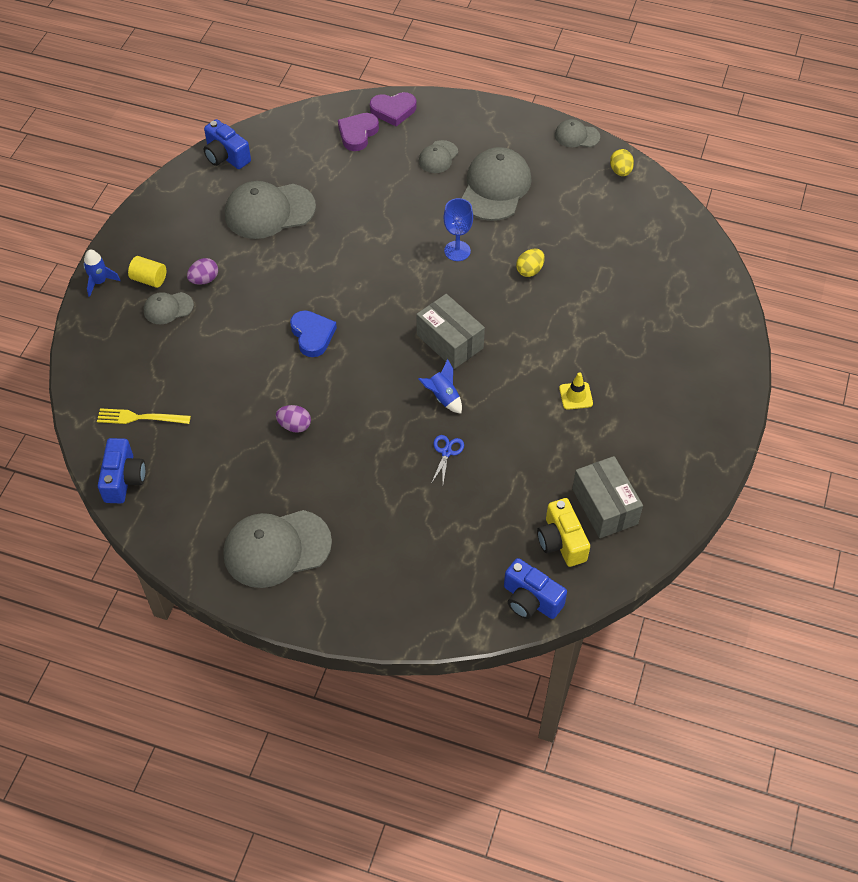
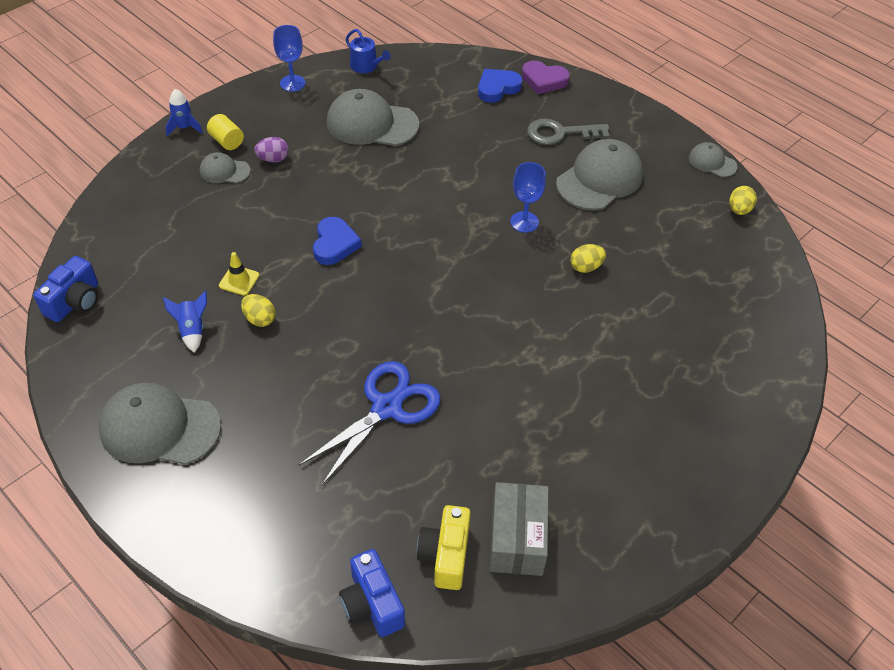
camera: 25 degrees right, 5 degrees down
yellow fork [97,408,191,424] -> none
blue camera [204,119,251,169] -> blue watering can [346,29,391,73]
purple egg [276,405,311,433] -> yellow egg [241,294,276,327]
purple heart [338,113,379,151] -> blue heart [478,69,522,103]
grey box [416,294,485,369] -> none
grey cap [419,140,458,173] -> grey key [527,118,610,145]
blue rocket [419,359,462,413] -> blue rocket moved to [163,291,207,353]
blue scissors [431,435,464,484] -> blue scissors [299,361,440,485], size x2.30
yellow traffic cone [559,373,593,410] -> yellow traffic cone moved to [219,252,259,295]
none -> blue goblet [273,25,305,92]

